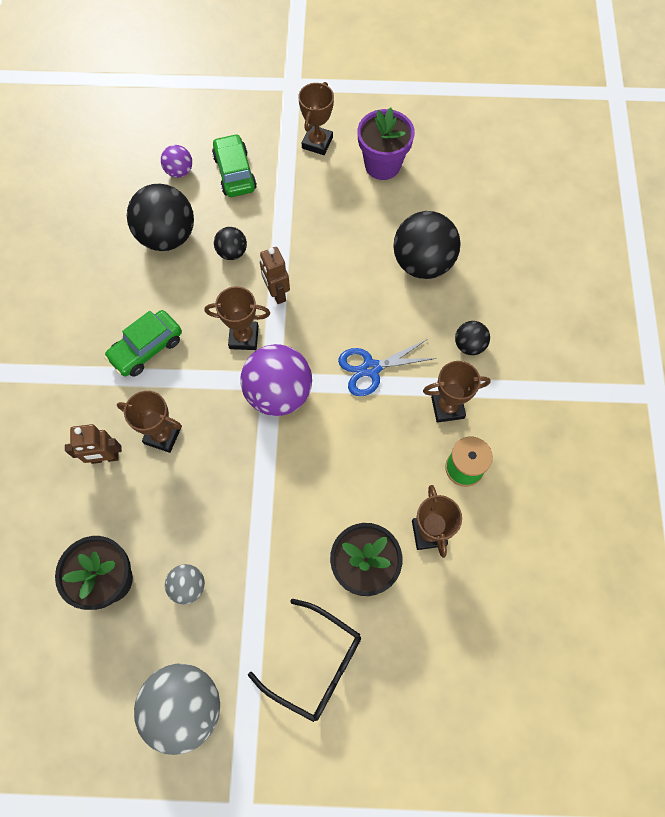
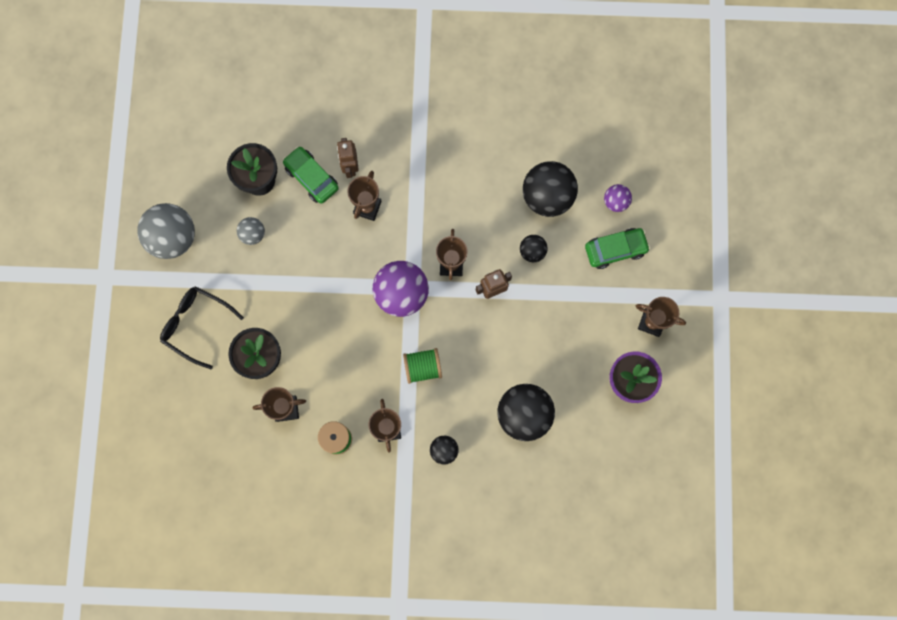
camera: 90 degrees right, 10 degrees up
green car [104,310,182,377] -> green car moved to [283,146,339,204]
black glasses [248,599,361,722] -> black glasses turned 90 degrees clockwise [160,286,244,369]
blue scissors [338,339,436,396] -> green spool [403,348,442,384]

